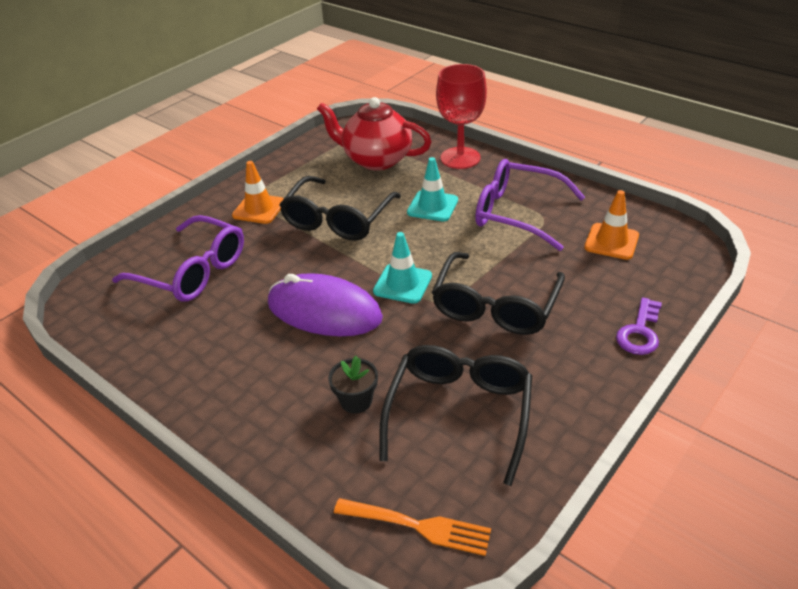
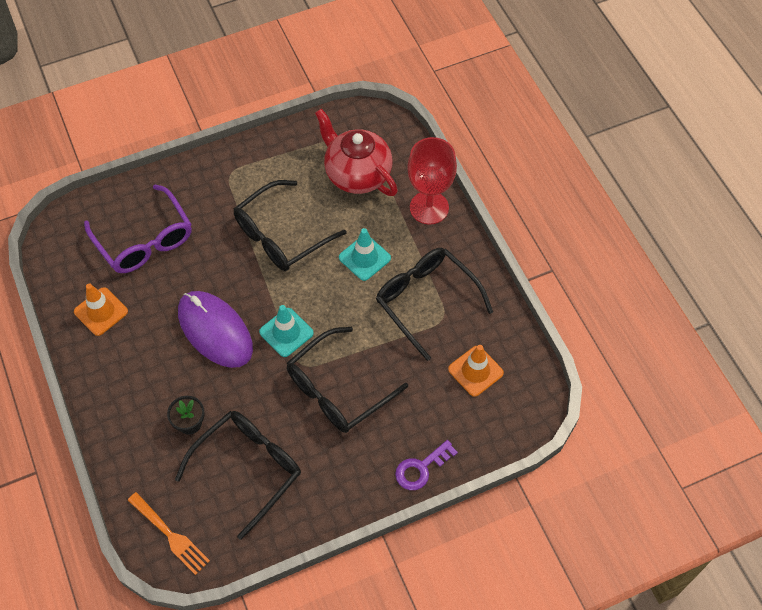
camera: 25 degrees right, 20 degrees up
orange traffic cone [232,161,284,224] -> orange traffic cone moved to [74,284,128,336]
purple glasses [475,159,585,251] -> black glasses [376,248,493,361]

